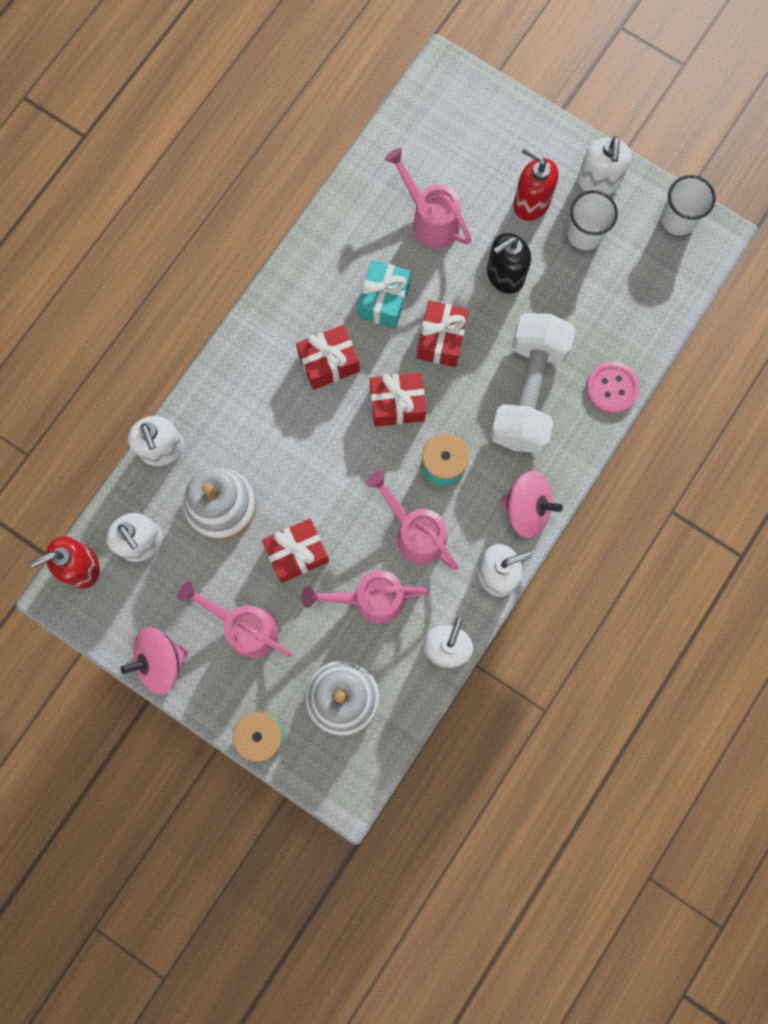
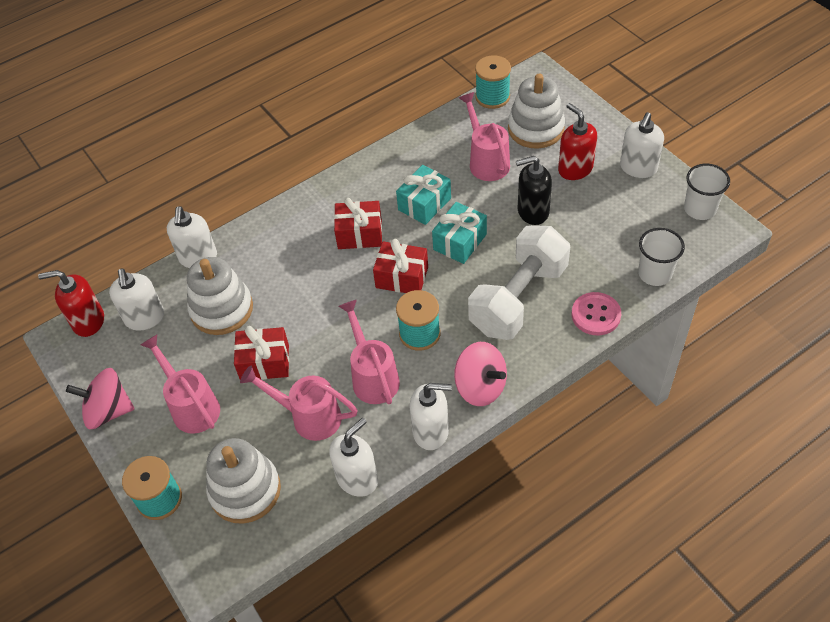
camera: 25 degrees right, 25 degrees down
red gift [417,301,469,367] -> turquoise gift [432,202,487,264]
white cup [567,190,618,250] -> white cup moved to [638,228,685,286]
none -> turquoise spool [475,55,511,109]
none -> white stacking toy [508,74,565,149]

